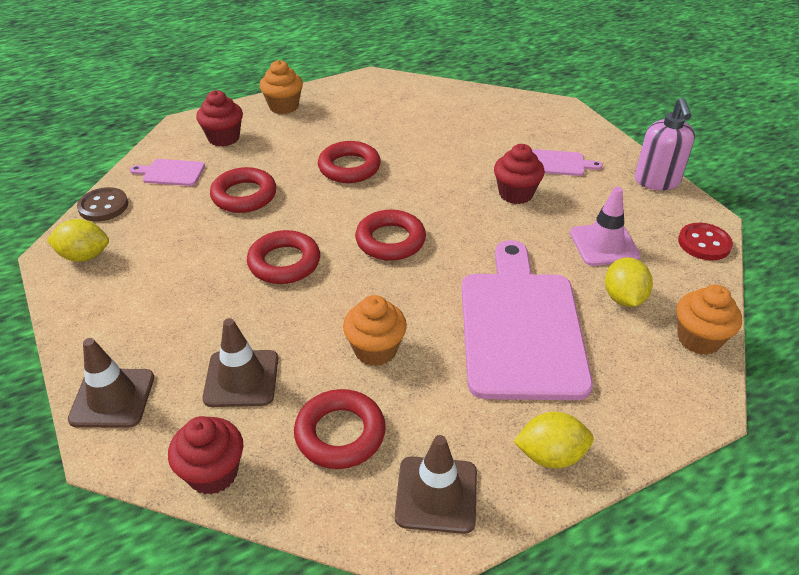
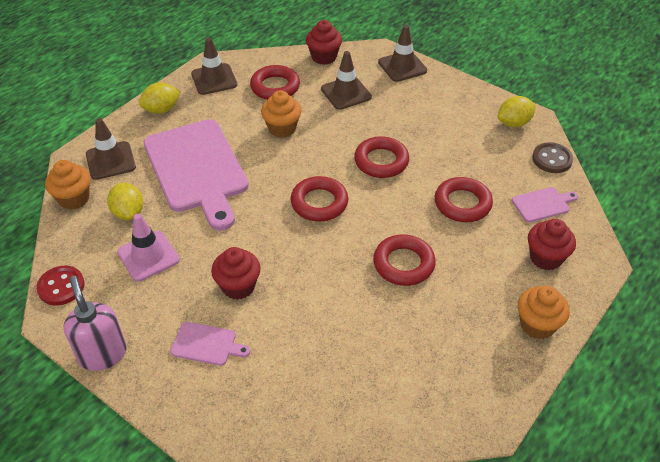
camera: 155 degrees right, 5 degrees up
pink cutting board [532,149,603,176] -> pink cutting board turned 150 degrees counterclockwise [170,322,250,366]
none -> brown traffic cone [86,118,136,180]

